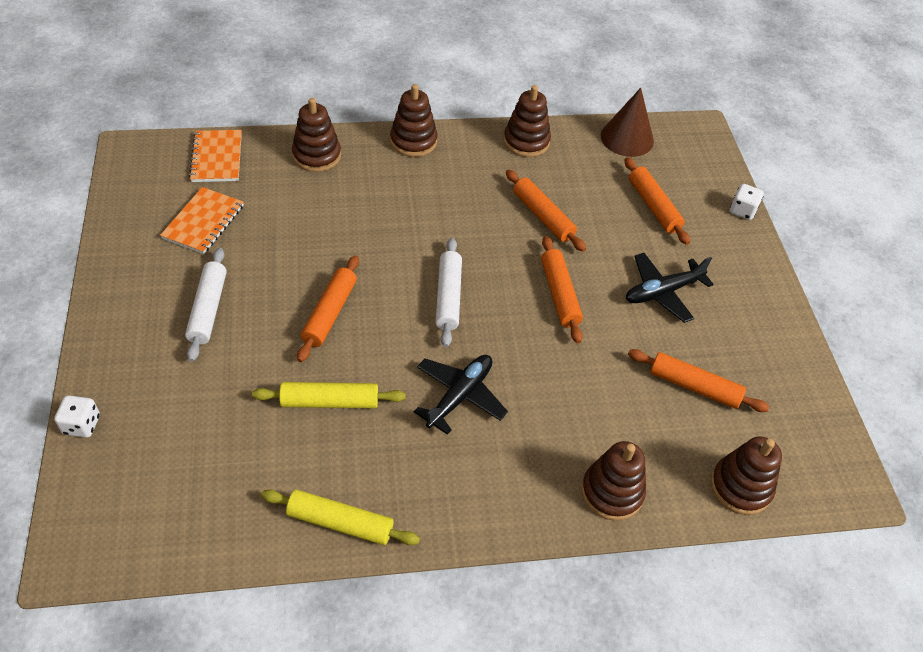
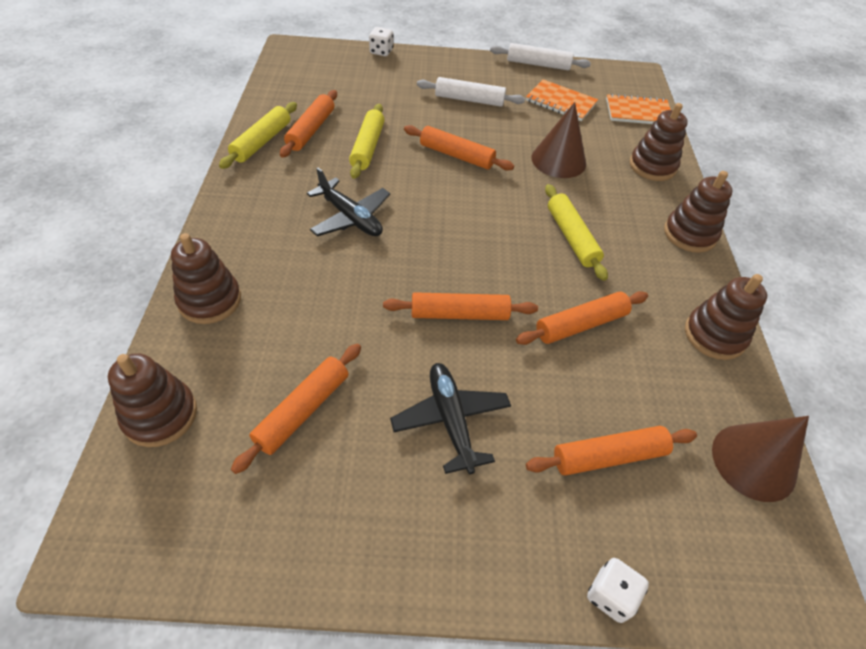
camera: 100 degrees right, 0 degrees up
white rolling pin [436,238,462,347] -> white rolling pin moved to [490,43,591,70]
none -> orange rolling pin [280,90,337,158]
none -> brown cone [531,102,586,178]
none -> yellow rolling pin [545,184,608,281]

